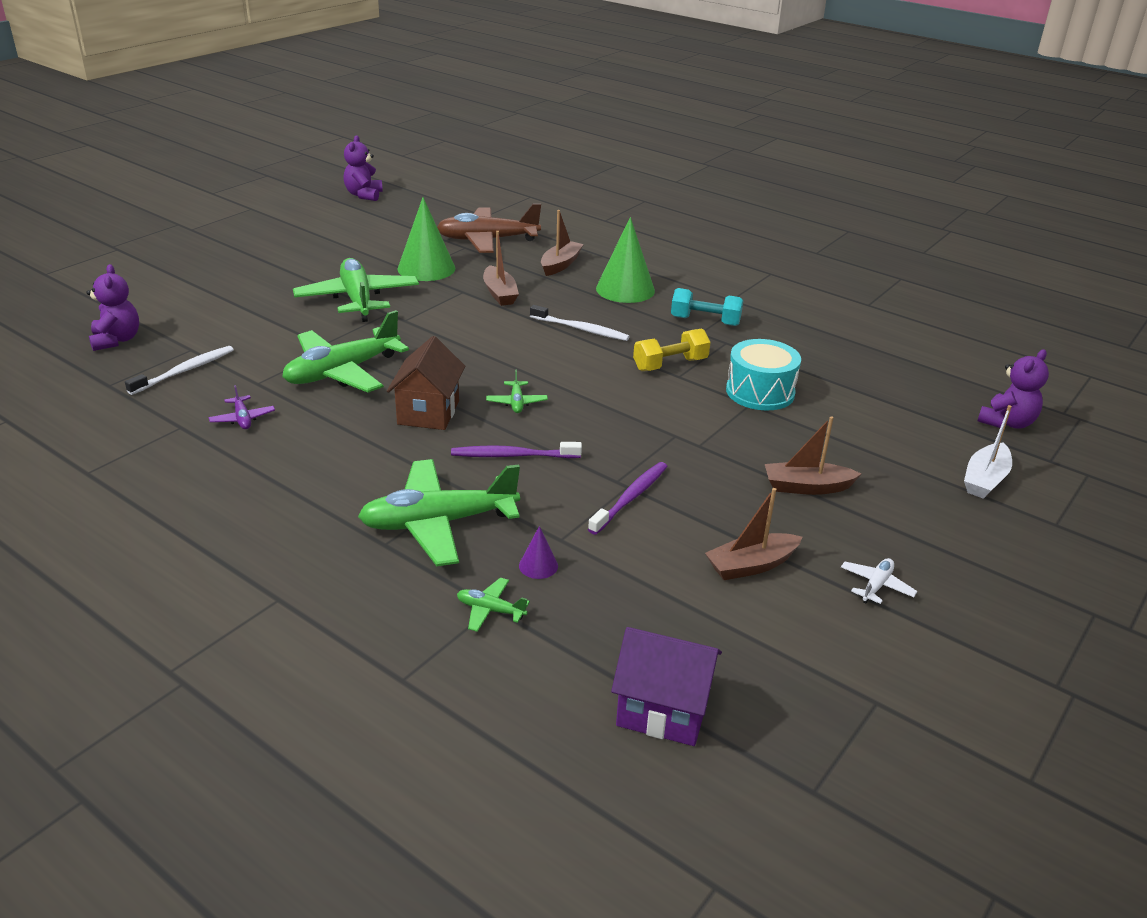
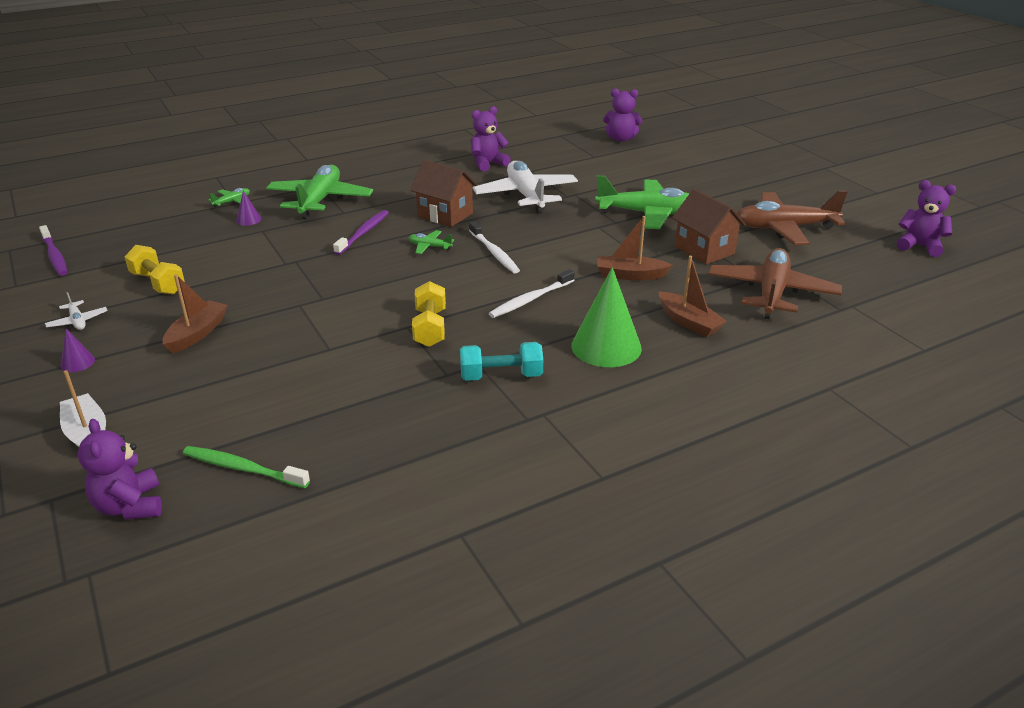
camera: 115 degrees right, 0 degrees up
white toothbrush [125,346,234,395] -> white toothbrush moved to [469,221,520,273]
purple plane [208,385,275,429] -> purple teddy bear [471,106,511,171]
green plane [282,310,409,393] -> white plane [473,161,578,214]
green cone [397,197,455,281] -> brown house [672,189,746,264]
purple toothbrush [588,462,668,535] -> purple toothbrush moved to [39,225,67,276]
purple house [611,627,722,746] -> none
turquoise dumbbell [671,288,743,326] -> turquoise dumbbell turned 45 degrees clockwise [460,342,543,381]
brown boat [705,488,802,580] -> yellow dumbbell [124,245,185,294]
turquoise drum [726,339,801,410] -> none
none -> purple cone [61,329,95,372]
none -> green toothbrush [183,446,310,488]
none -> brown plane [737,190,848,245]

